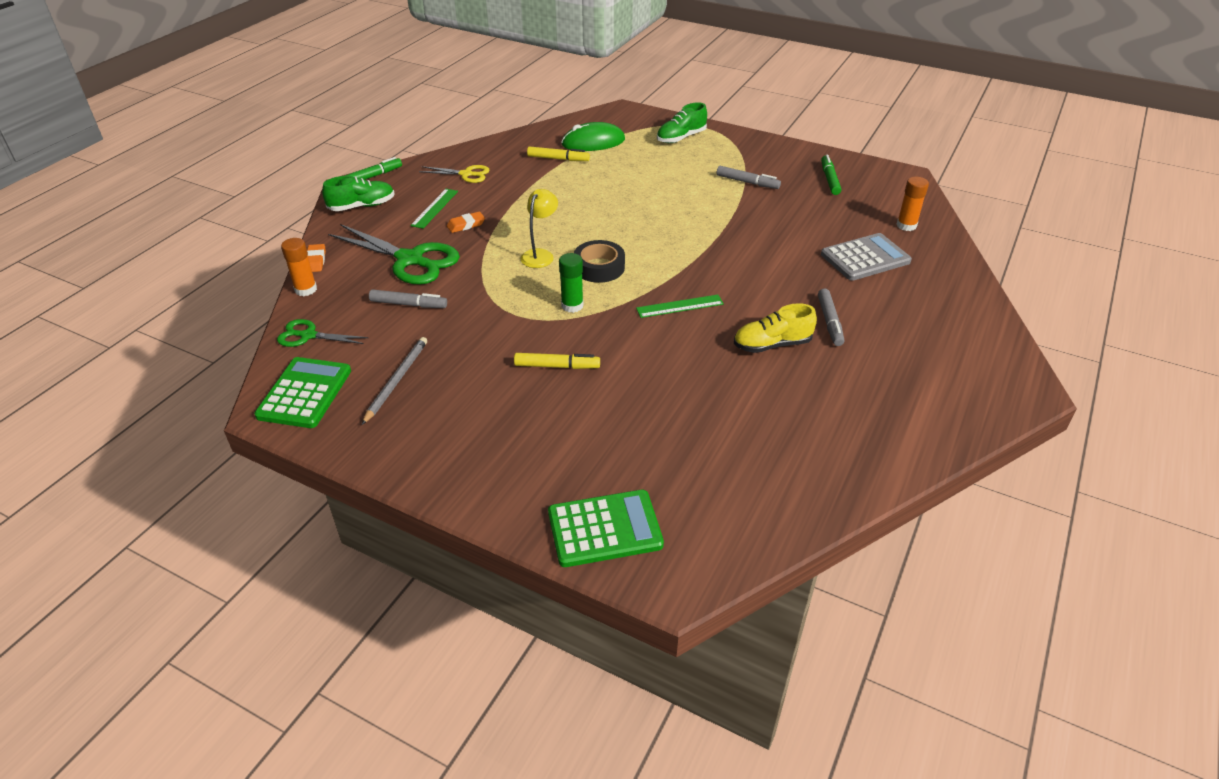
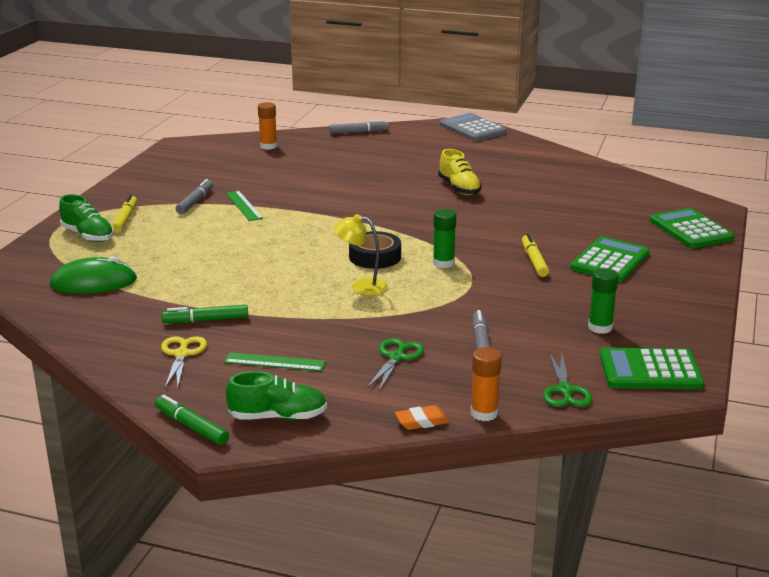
camera: 100 degrees left, 15 degrees down
green shoe [322,176,395,211] -> green shoe turned 120 degrees clockwise [226,371,327,420]
green scissors [328,224,460,285] -> green scissors [367,338,424,391], size x0.54
grey pencil [362,337,427,425] -> green glue stick [588,268,619,334]
orange eraser [447,212,485,233] -> none
yellow marker [527,146,590,161] -> yellow marker moved to [112,195,137,233]
green mouse [562,122,625,151] -> green mouse turned 75 degrees counterclockwise [50,256,137,294]
green ruler [636,295,724,318] -> green ruler moved to [226,191,263,221]
grey marker [818,289,844,346] -> grey marker moved to [329,120,389,134]
green marker [821,155,841,195] -> green marker moved to [162,305,248,323]
grey calculator [821,233,912,281] -> grey calculator moved to [440,113,507,141]
none -> green calculator [570,236,650,282]

